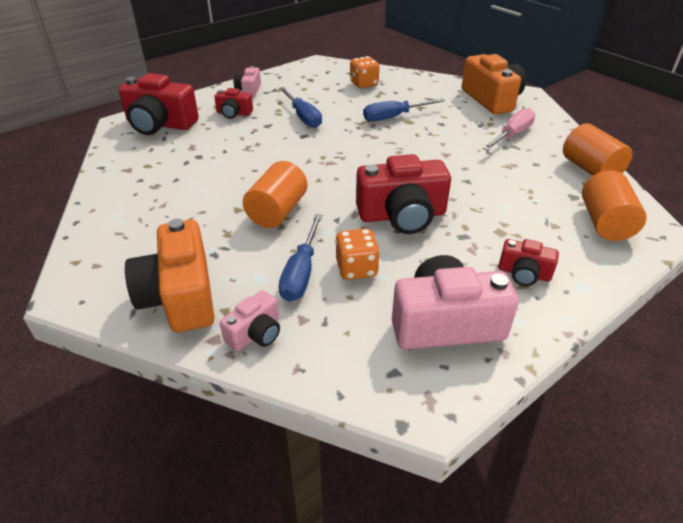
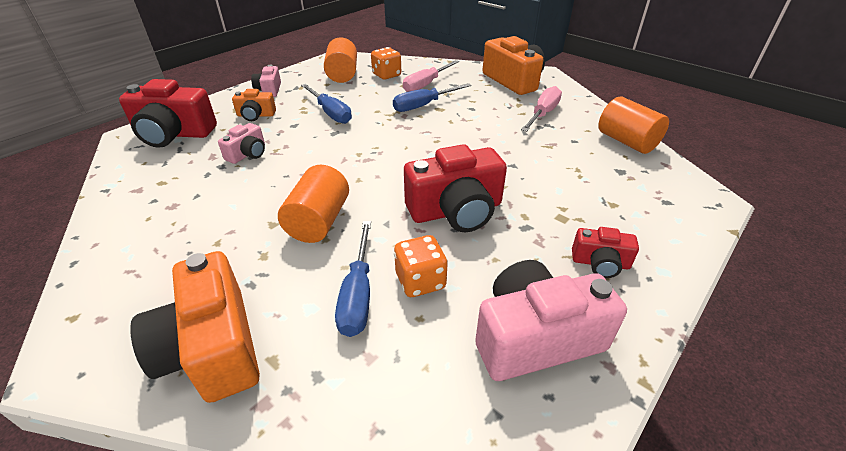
camera: 10 degrees left, 0 degrees up
red camera [214,88,253,119] -> orange camera [232,89,276,121]
pink camera [220,290,280,351] -> pink camera moved to [218,123,265,164]
orange cylinder [582,170,647,241] -> orange cylinder moved to [324,37,357,83]
none -> pink screwdriver [403,60,459,92]

